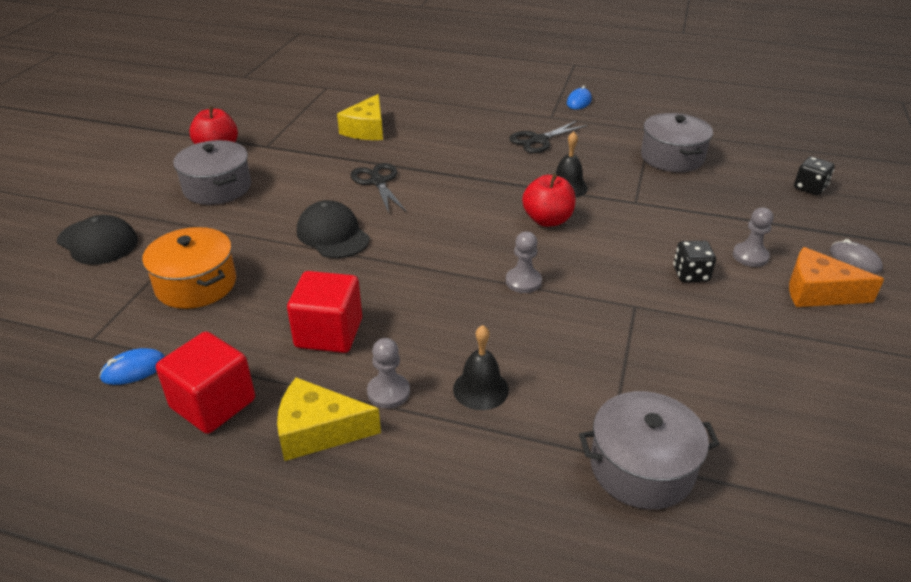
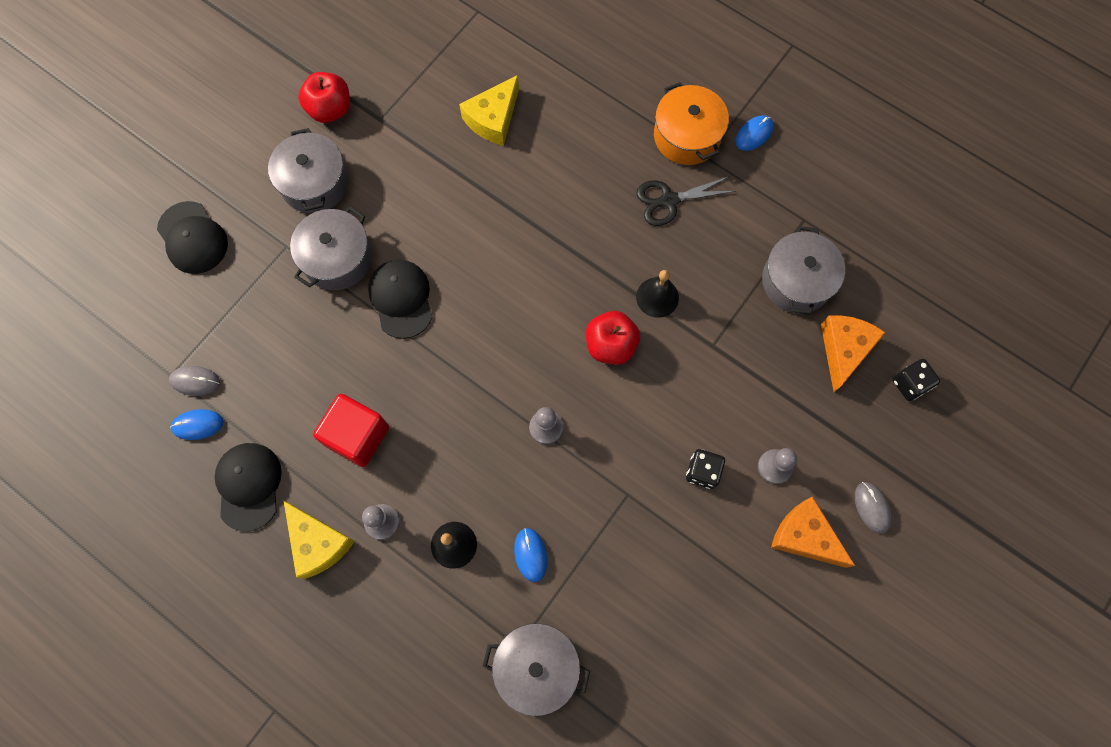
camera: 20 degrees right, 35 degrees up
orange pot [142,227,236,309] -> orange pot moved to [654,82,729,165]
red cube [156,331,255,434] -> black cap [215,443,282,531]
yellow cheese [277,377,381,461] -> yellow cheese turned 150 degrees counterclockwise [284,501,355,579]
black scissors [350,163,406,213] -> none
none -> grey mouse [169,366,220,396]
none -> grey pot [290,207,372,290]
none -> blue mouse [514,528,547,582]
none -> orange cheese [821,315,886,392]

